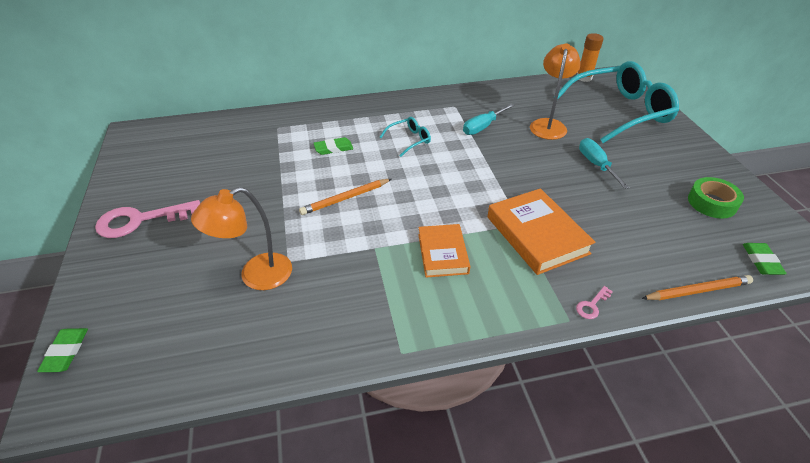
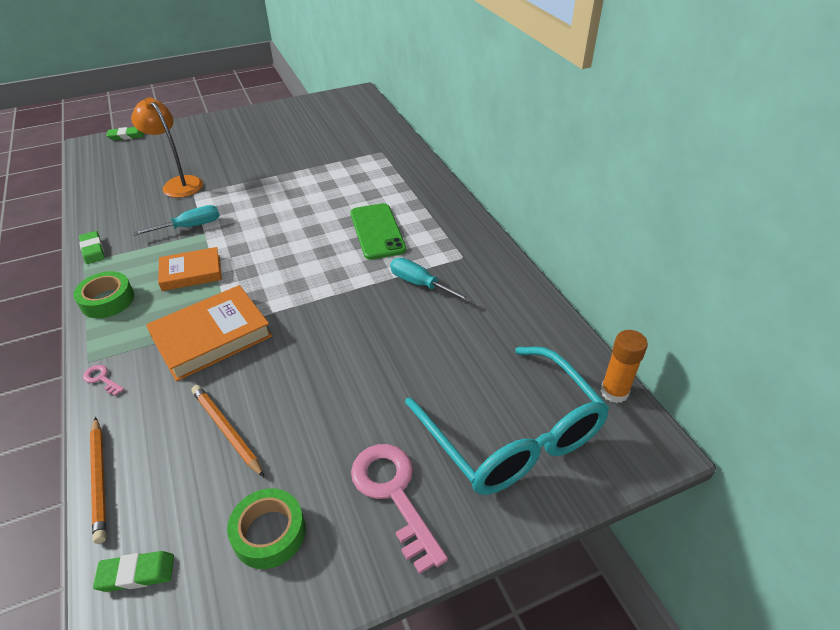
camera: 80 degrees right, 0 degrees up
pink key [95,200,200,238] -> pink key moved to [351,444,448,574]
orange pencil [299,179,391,215] -> orange pencil moved to [192,385,265,478]
green eraser [314,137,353,155] -> green eraser moved to [79,231,105,264]
turquoise glasses [380,117,431,157] -> green phone [350,203,406,260]
orange lamp [530,43,581,140] -> none
turquoise screwdriver [579,138,630,189] -> turquoise screwdriver moved to [132,205,220,236]
none -> green tape [73,271,134,318]

